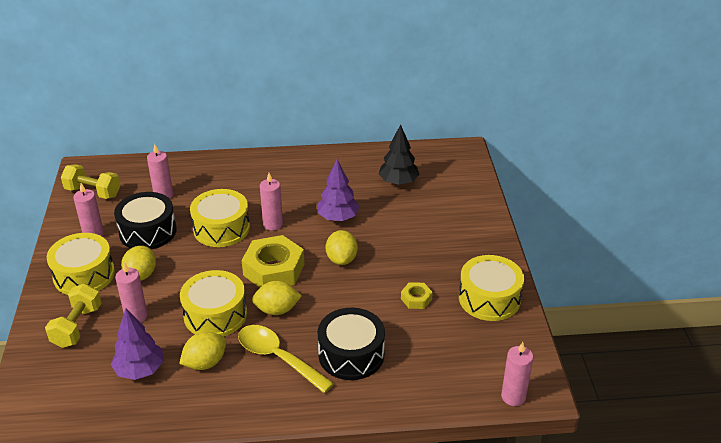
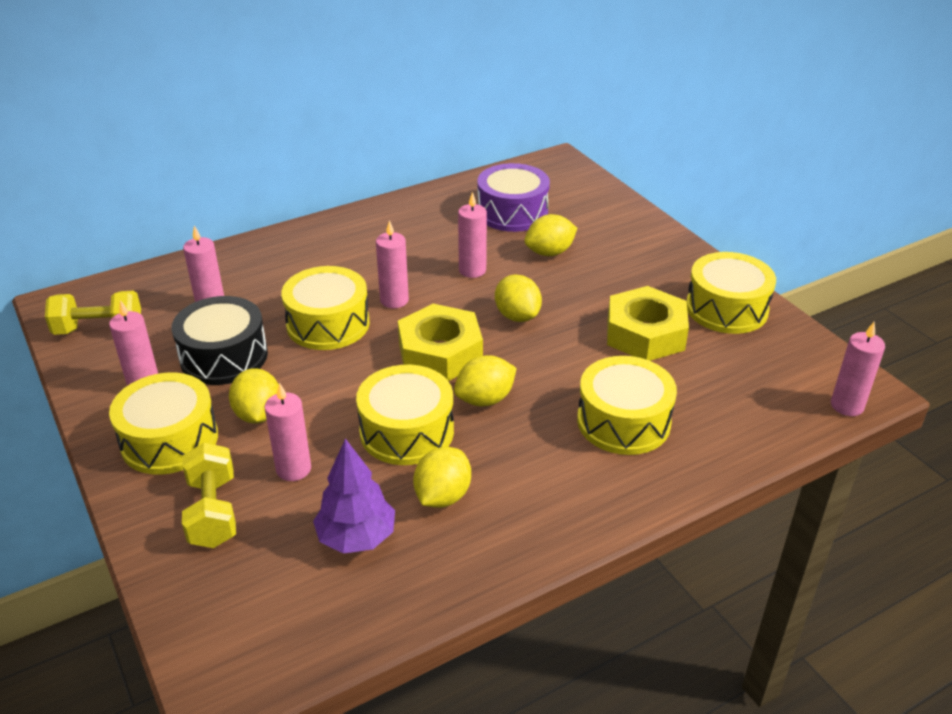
camera: 25 degrees left, 0 degrees up
yellow spoon [238,325,334,393] -> none
purple tree [317,160,360,221] -> pink candle [458,192,487,278]
black drum [318,308,385,380] -> yellow drum [577,356,677,455]
black tree [379,124,420,185] -> purple drum [477,163,550,232]
yellow nut [401,282,433,309] -> yellow nut [607,286,689,361], size x2.07
none -> yellow lemon [524,214,577,256]

